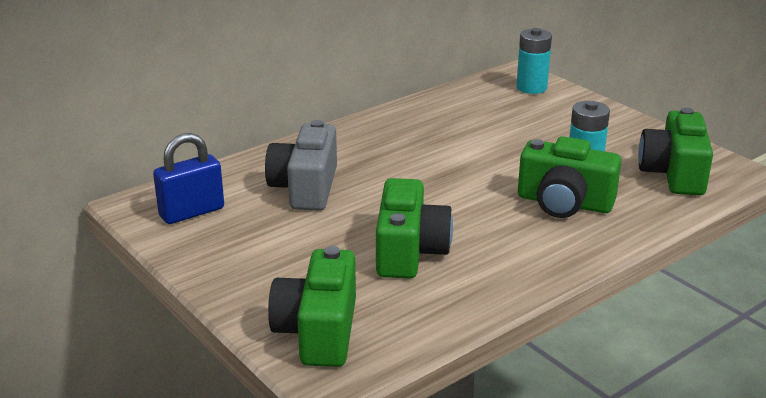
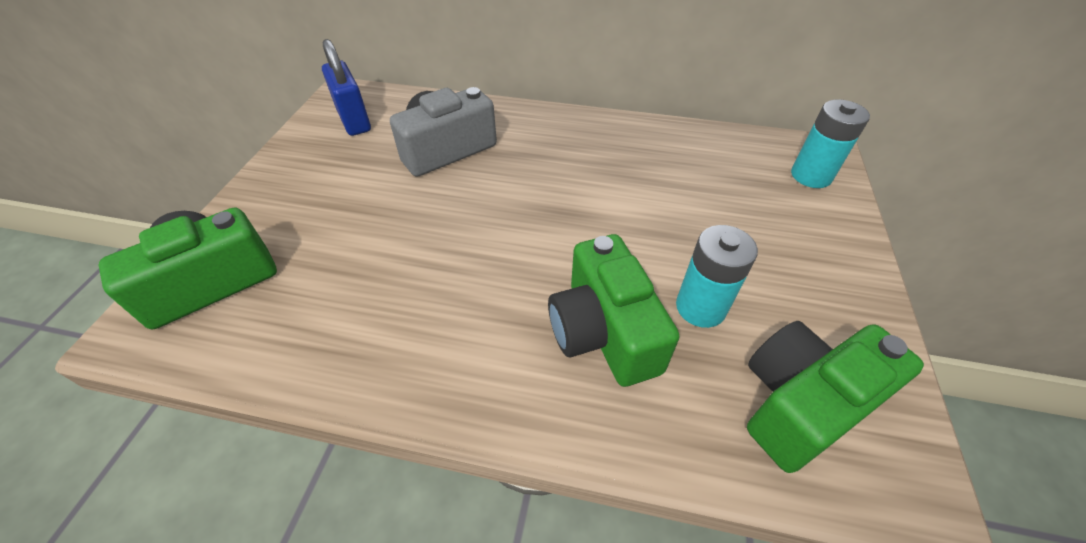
camera: 50 degrees right, 20 degrees up
blue padlock [153,133,224,224] -> blue padlock turned 45 degrees clockwise [322,39,371,136]
green camera [376,178,453,279] -> none

